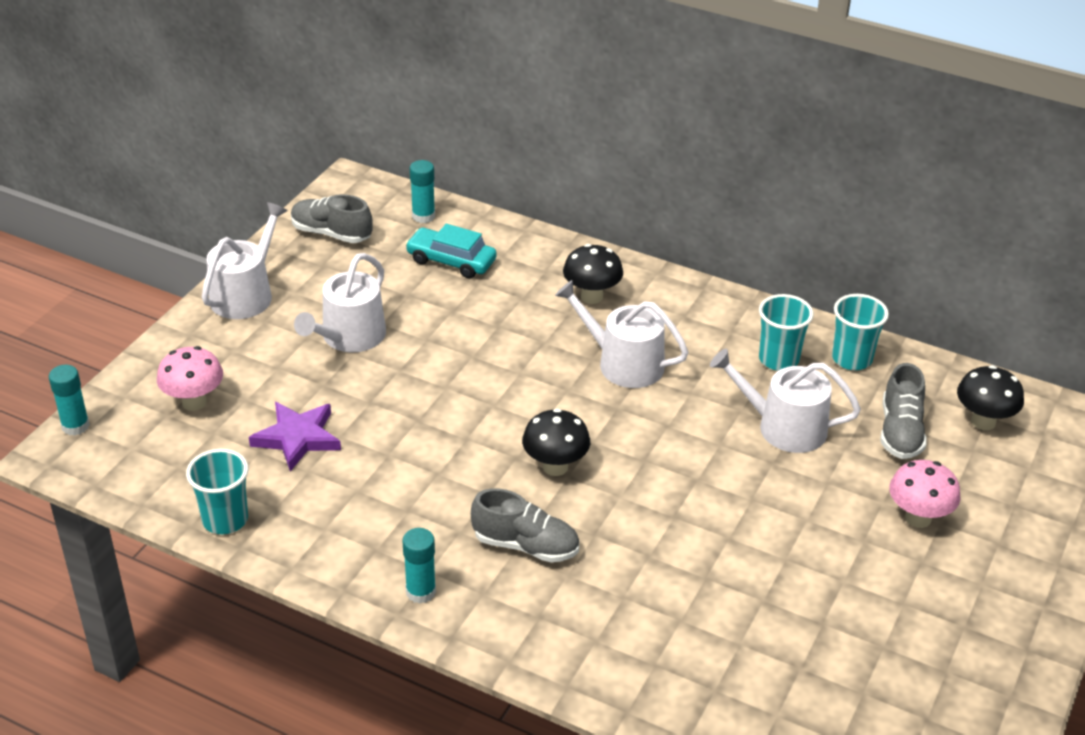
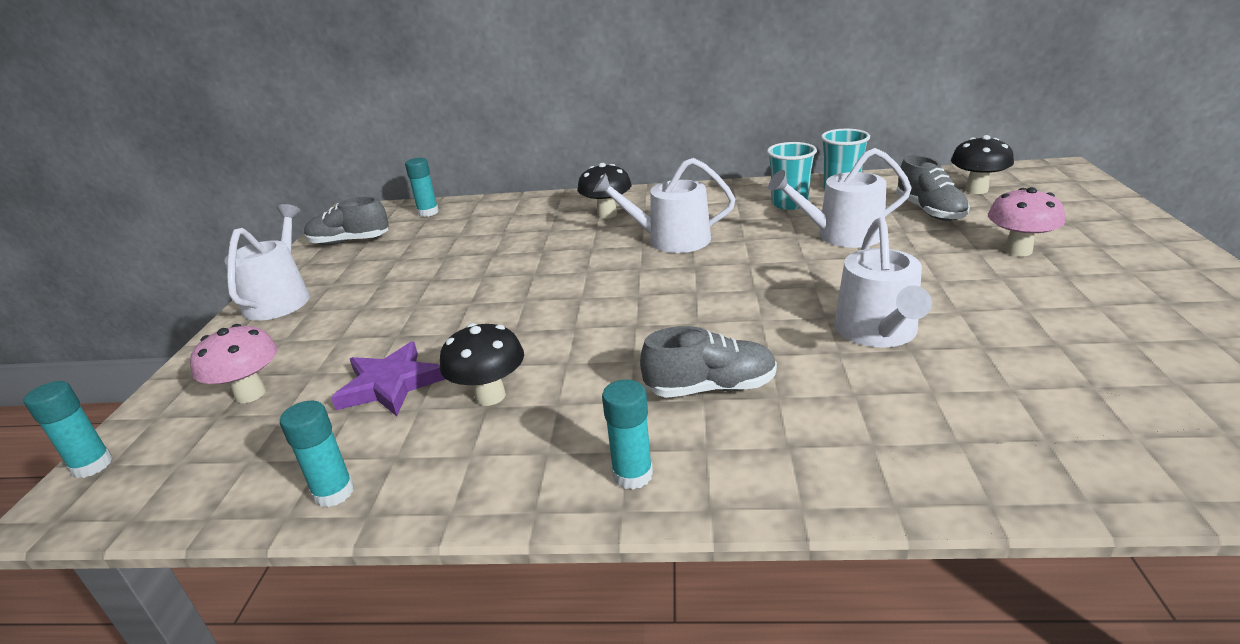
camera: 20 degrees left, 10 degrees down
turquoise cup [186,449,248,534] -> turquoise glue stick [280,401,354,507]
white watering can [294,253,386,353] -> white watering can moved to [834,217,932,348]
turquoise car [405,224,497,279] -> none
black mushroom [522,409,590,476] -> black mushroom moved to [440,323,524,406]

